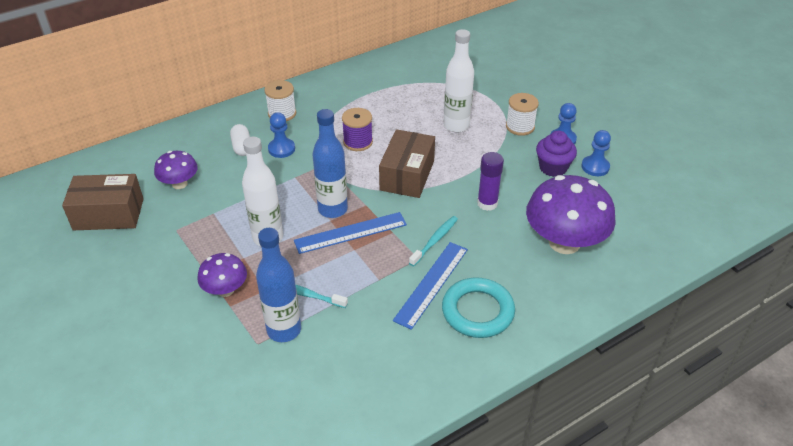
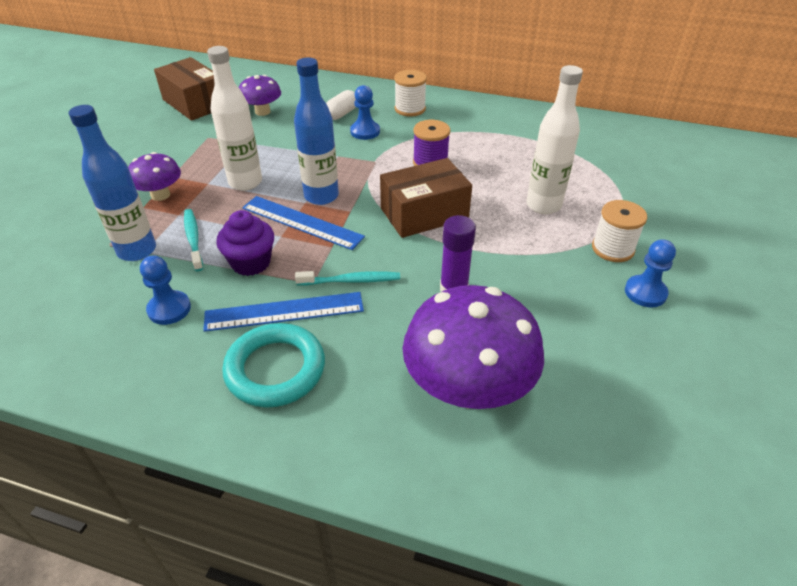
camera: 50 degrees right, 0 degrees up
purple cupcake [536,131,577,177] -> purple cupcake moved to [216,210,274,276]
blue pawn [581,130,611,176] -> blue pawn moved to [140,255,191,325]

